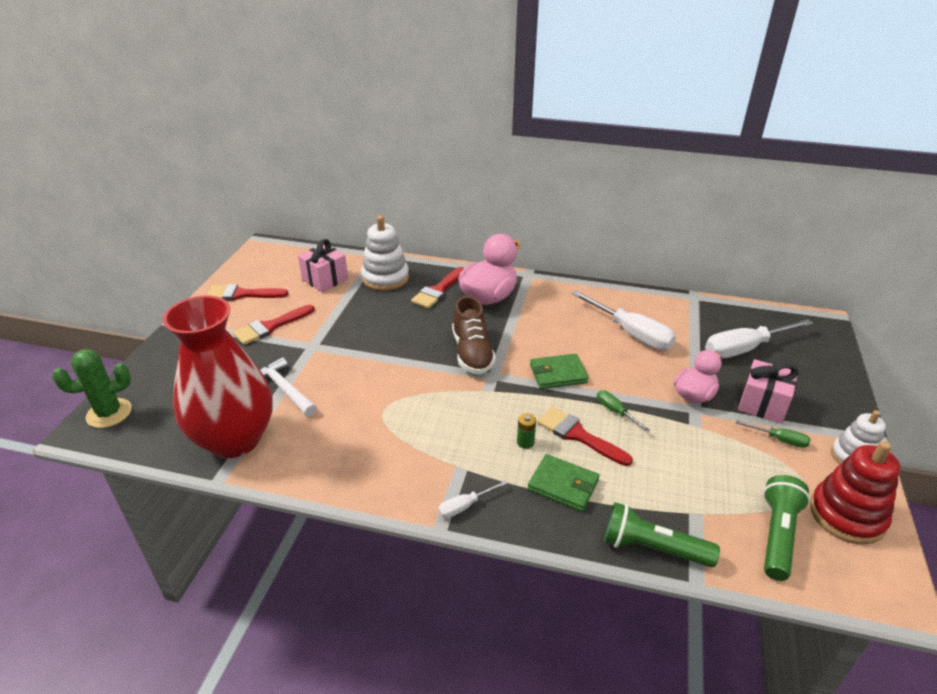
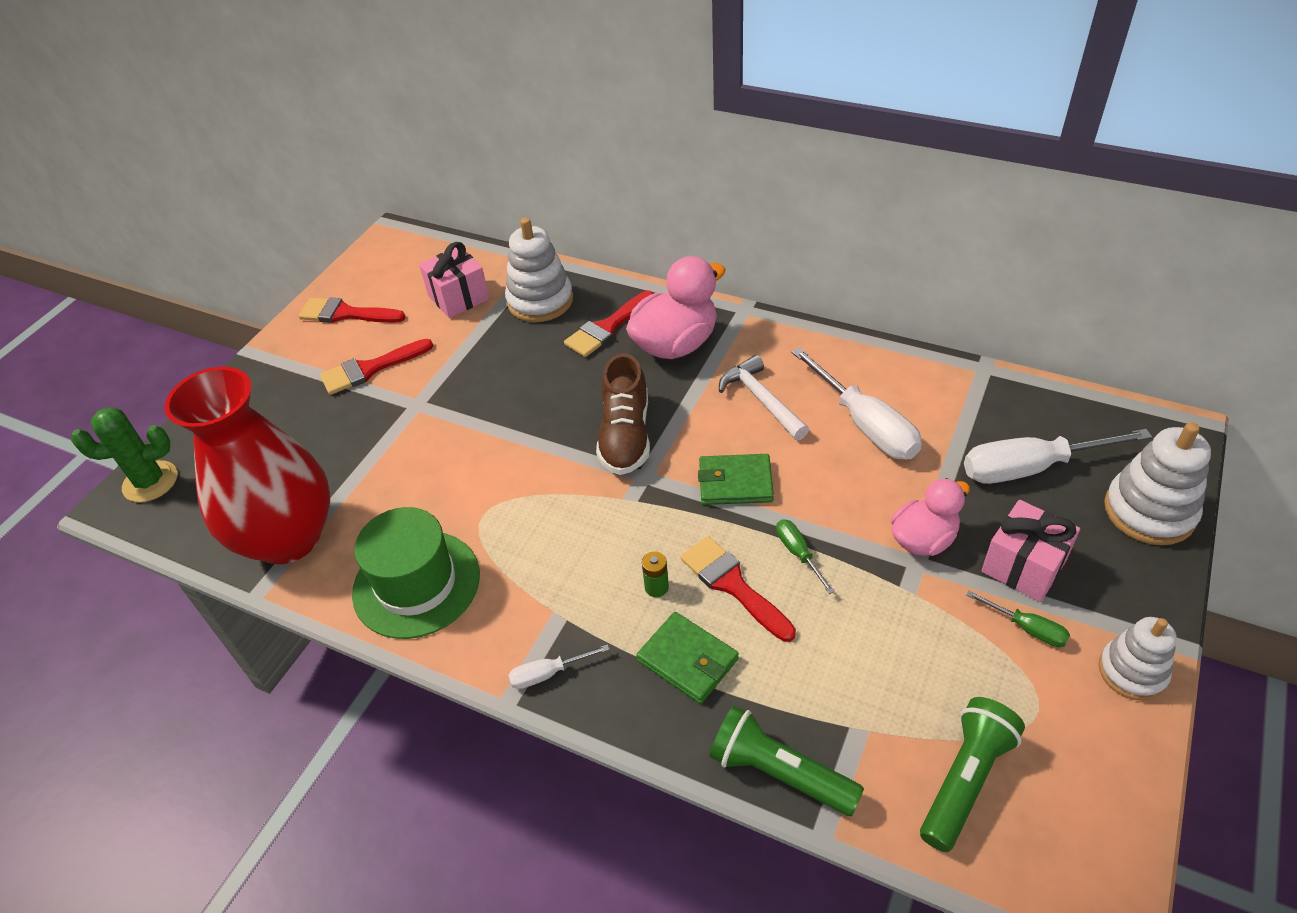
camera: 15 degrees right, 10 degrees up
white hammer [260,357,317,417] -> white hammer moved to [719,355,809,440]
red stacking toy [810,441,900,544] -> none
none -> green hat [352,507,480,639]
none -> white stacking toy [1104,422,1211,545]

